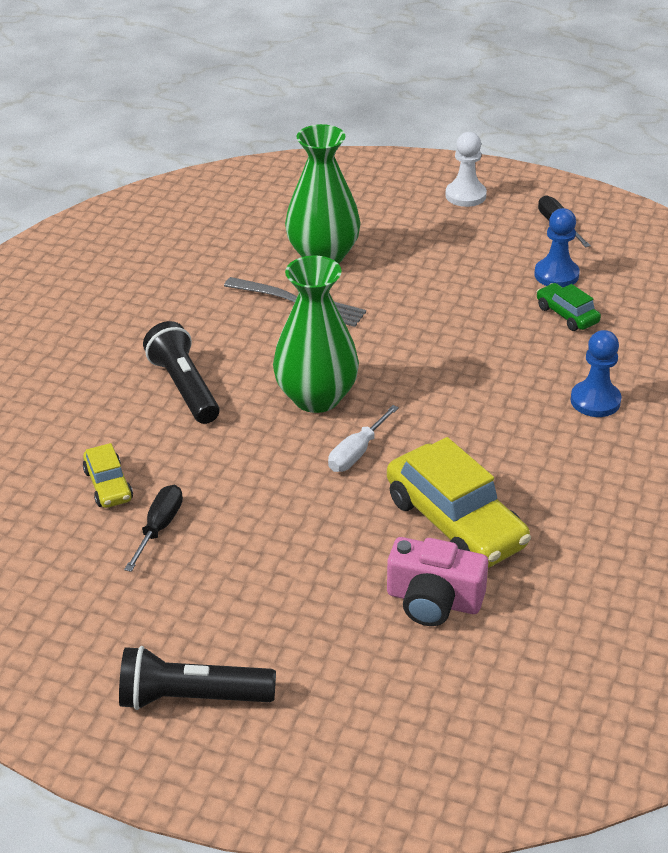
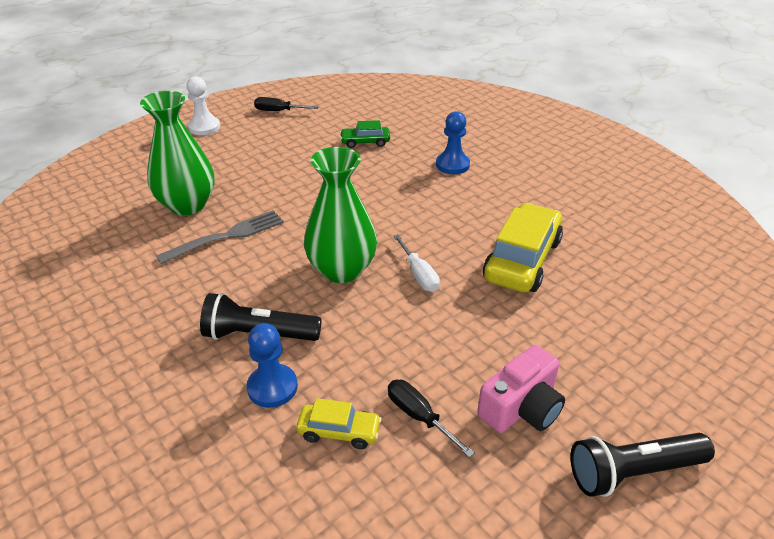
camera: 60 degrees left, 0 degrees up
black flashlight [119,646,276,710] -> black flashlight turned 45 degrees clockwise [571,433,715,497]
yellow car [387,437,531,568] -> yellow car turned 60 degrees counterclockwise [483,203,563,293]
pink camera [387,537,488,626] -> pink camera moved to [477,345,565,433]
blue pawn [534,208,580,287] -> blue pawn moved to [246,323,298,408]

